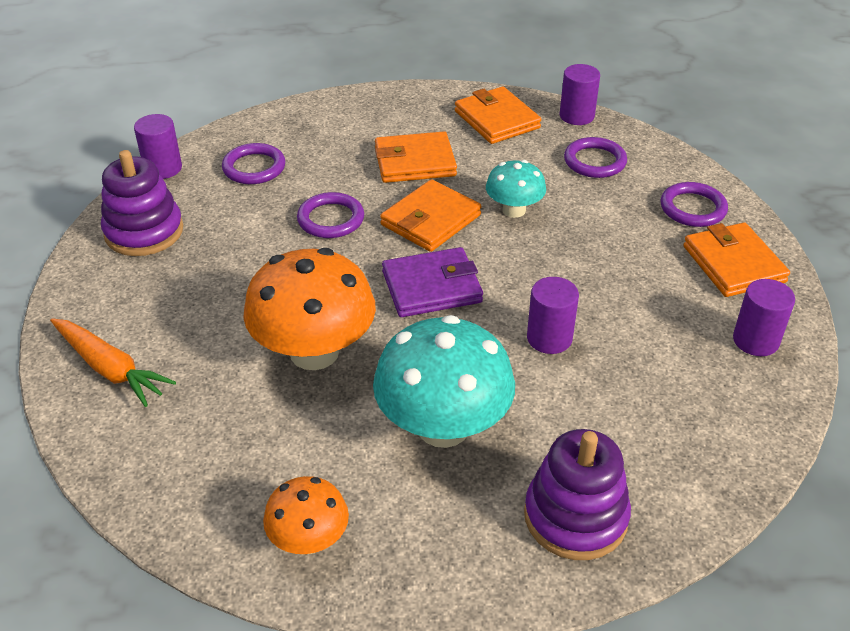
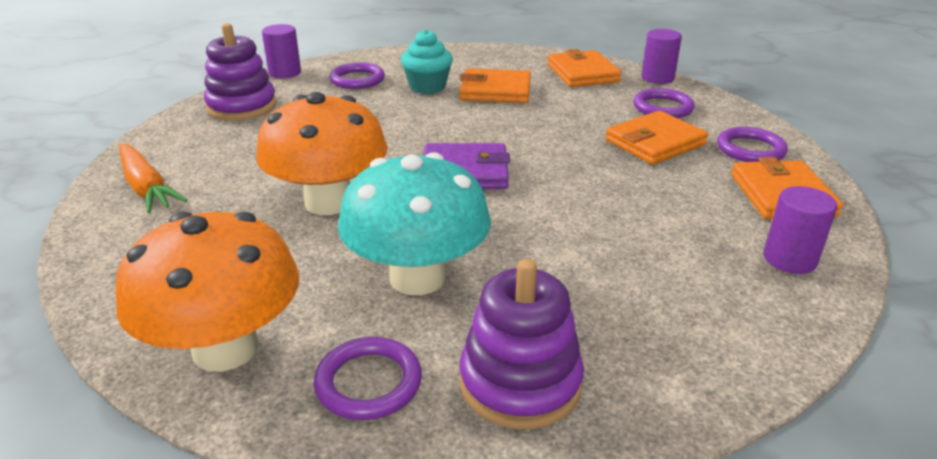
camera: 15 degrees right, 10 degrees down
orange mushroom [263,476,349,554] -> orange mushroom [116,212,299,372], size x1.82
purple ring [297,192,364,238] -> purple ring moved to [314,337,422,420]
orange wallet [380,179,481,252] -> orange wallet moved to [606,111,708,164]
turquoise mushroom [486,160,546,218] -> none
purple cylinder [527,277,579,354] -> none
none -> turquoise cupcake [401,29,453,94]

